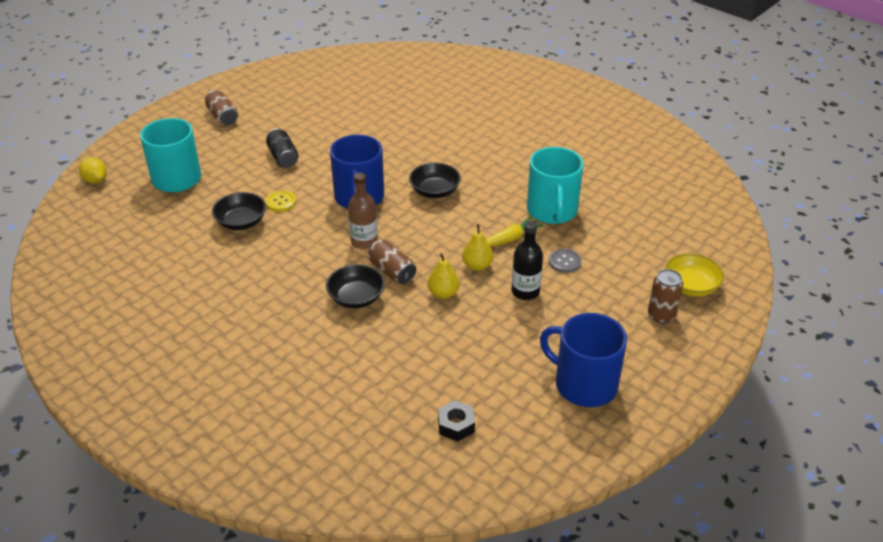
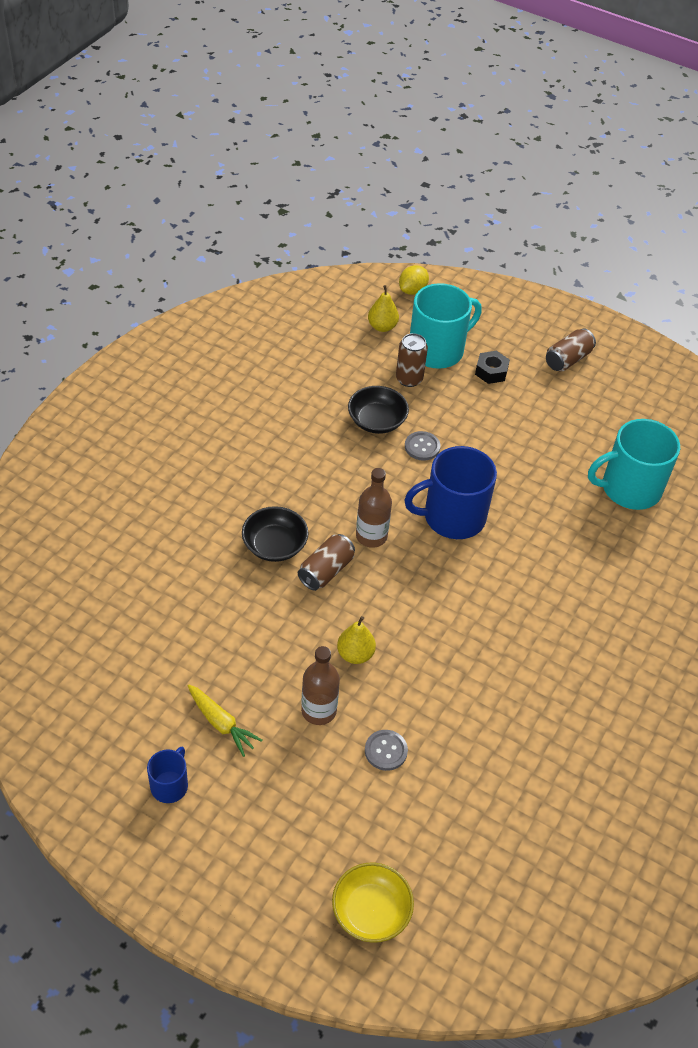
camera: 75 degrees right, 10 degrees up
yellow button [265,191,296,212] -> grey button [405,431,440,461]
black can [266,129,299,168] -> none
black bowl [409,163,461,198] -> none
yellow pear [428,253,459,299] -> yellow pear moved to [368,285,399,332]
black nut [438,400,475,441] -> black nut moved to [475,351,510,384]
yellow carrot [486,216,543,247] -> yellow carrot moved to [188,685,263,757]
black bottle [512,221,543,300] -> brown bottle [301,646,340,725]
turquoise mug [527,147,583,224] -> turquoise mug moved to [588,419,680,510]
blue mug [540,313,627,407] -> blue mug [147,747,188,803], size x0.51
brown can [648,269,683,324] -> brown can moved to [396,333,428,387]

